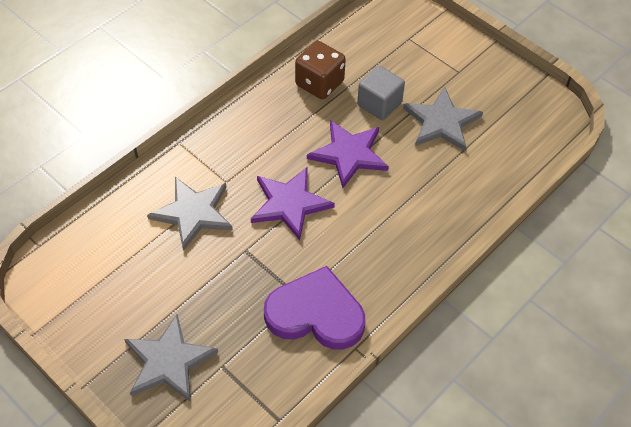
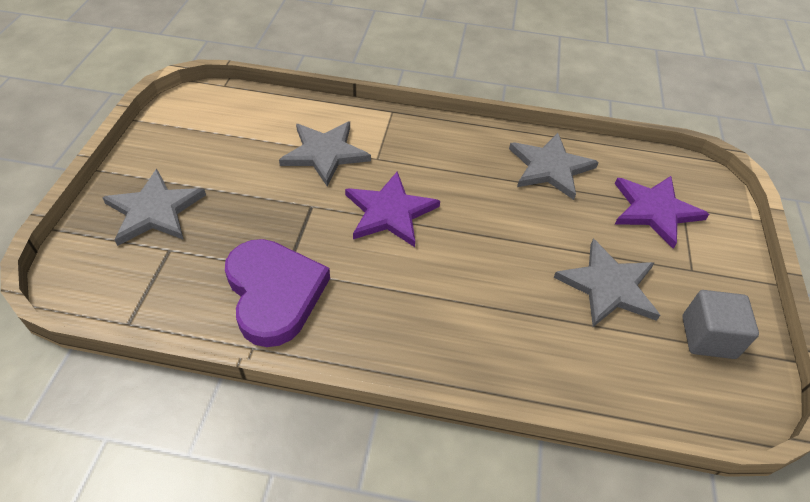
camera: 55 degrees right, 5 degrees down
brown dice [295,41,346,99] -> grey star [509,133,599,200]
purple star [307,120,389,188] -> purple star moved to [615,176,709,249]
grey cube [357,65,405,120] -> grey cube moved to [682,290,759,359]

